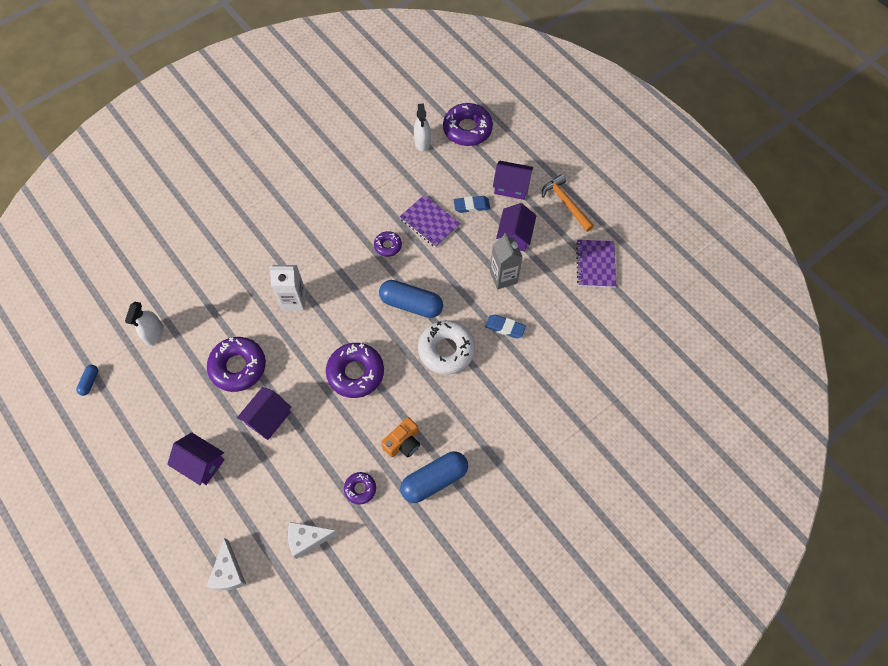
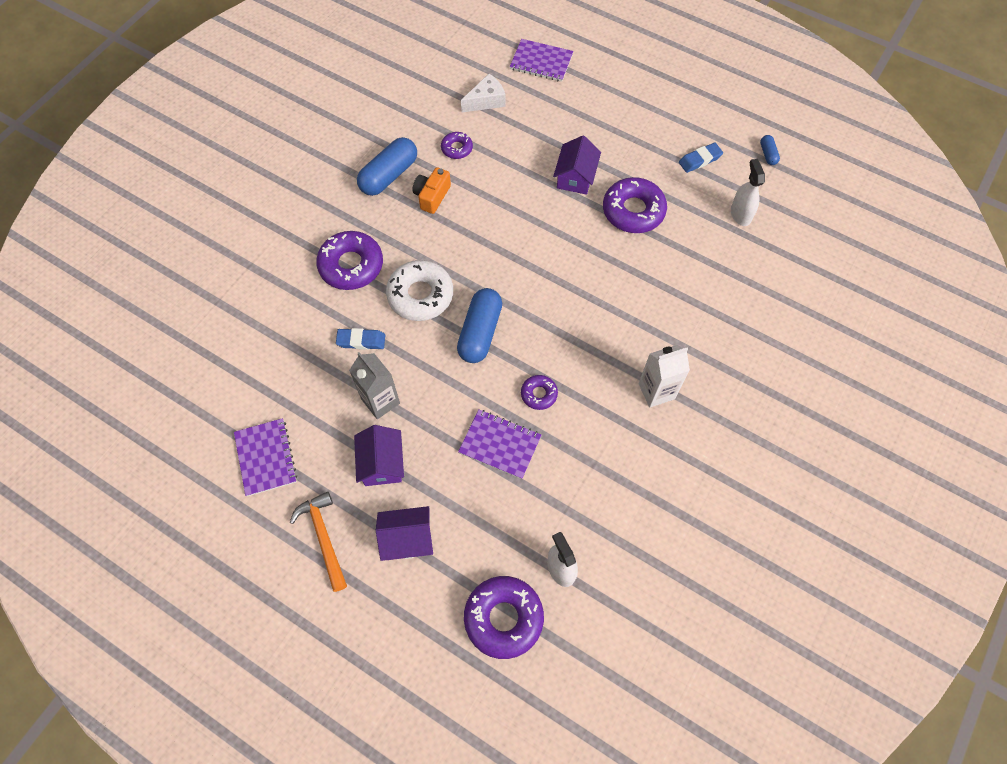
camera: 160 degrees right, 0 degrees up
purple house [167,432,225,485] -> none
white cheese [206,538,246,590] -> purple notebook [510,39,573,82]
white carton [269,265,306,311] -> white carton moved to [638,345,690,408]
purple donut [326,343,384,398] -> purple donut moved to [316,231,383,290]
blue capsule [379,280,443,318] -> blue capsule turned 75 degrees counterclockwise [457,288,502,363]
blue eraser [454,196,490,213] -> blue eraser moved to [679,143,723,173]
orange hammer [542,174,594,232] -> orange hammer turned 150 degrees counterclockwise [290,492,347,592]

